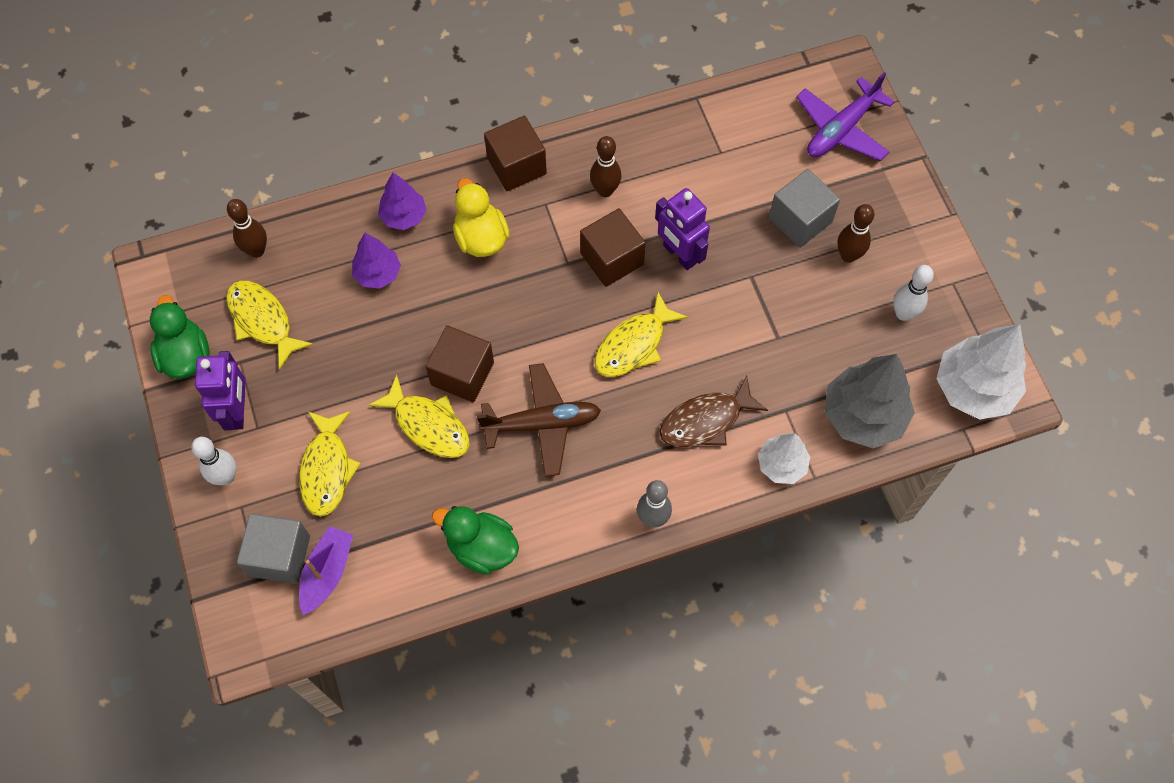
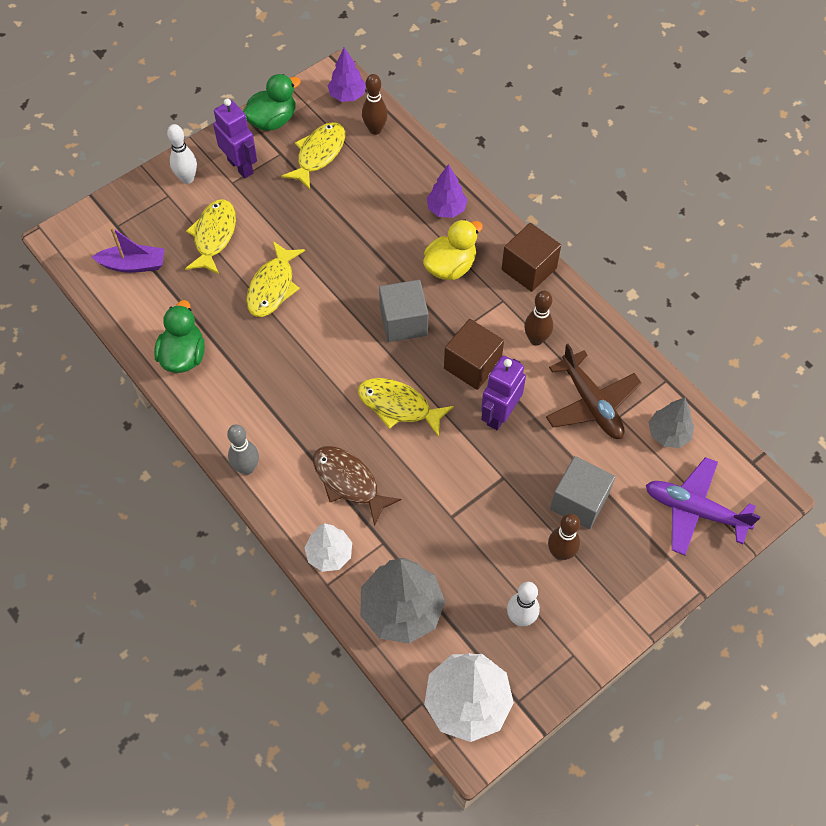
camera: 70 degrees right, 5 degrees down
purple robot [195,351,246,430] -> purple robot turned 105 degrees counterclockwise [213,99,257,178]
grey cube [237,514,310,584] -> grey cube moved to [379,280,428,342]
yellow fish [299,411,361,517] -> yellow fish turned 120 degrees clockwise [185,199,236,274]
purple tree [352,233,401,289] -> purple tree moved to [328,47,366,102]
brown cube [425,325,494,402] -> none
brown plane [477,363,601,477] -> brown plane moved to [546,344,641,439]
none -> grey tree [649,397,694,448]

